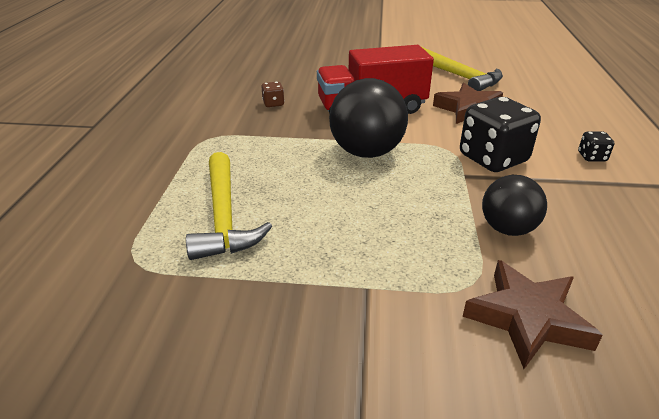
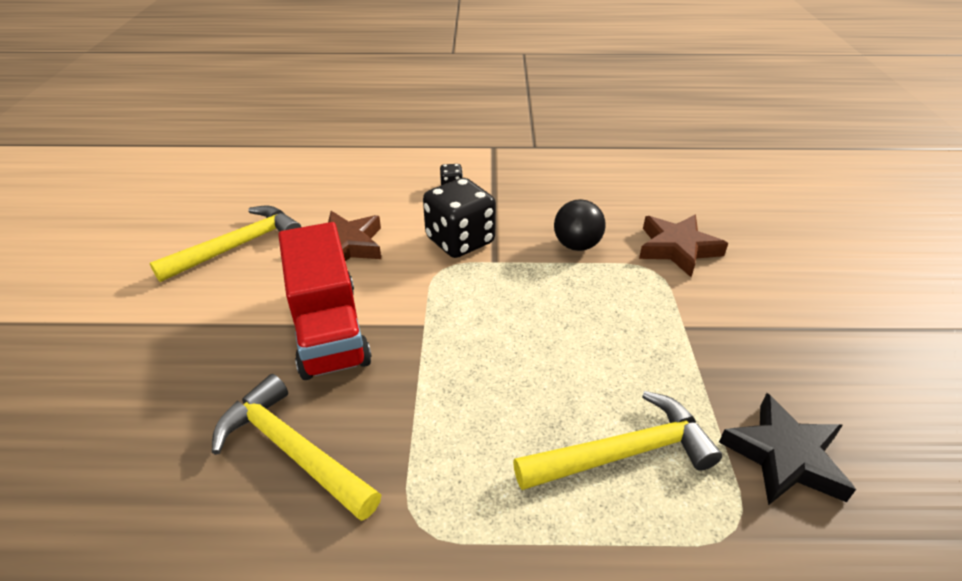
camera: 95 degrees left, 5 degrees up
brown dice [261,82,284,107] -> yellow hammer [212,374,381,521]
black ball [329,78,408,158] -> none
none -> black star [719,393,856,505]

